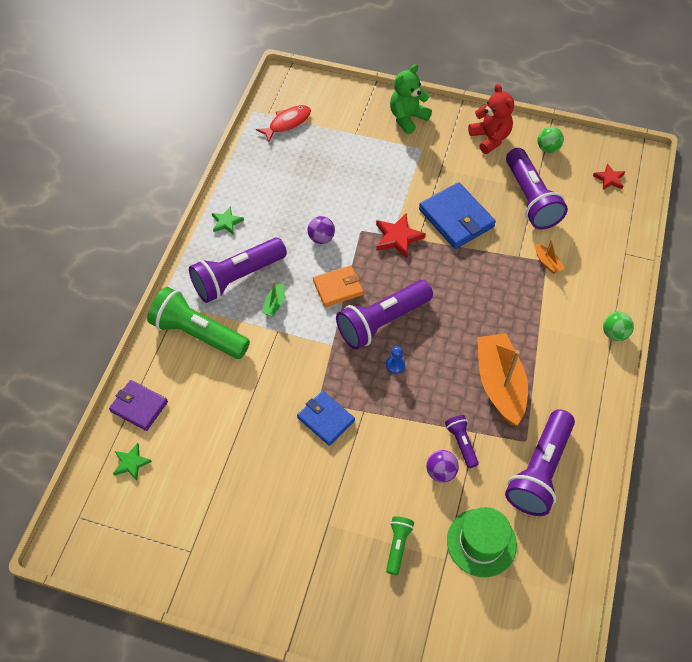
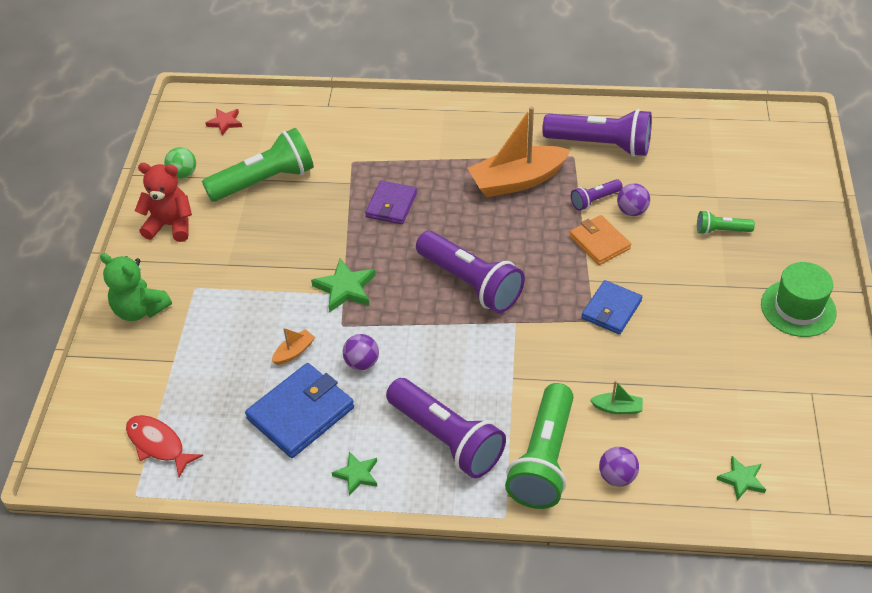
camera: 100 degrees left, 10 degrees down
purple wallet [109,380,168,431] -> purple wallet moved to [365,181,417,224]
green boat [262,281,285,317] -> green boat moved to [590,380,643,414]
orange wallet [313,265,364,307] -> orange wallet moved to [569,215,631,265]
red star [376,214,426,259] -> green star [311,258,376,313]
blue pawn [386,346,405,374] -> none
blue wallet [419,182,496,249] -> blue wallet moved to [245,363,354,458]
green hat [447,507,517,577] -> green hat moved to [761,262,837,337]
red teddy bear [468,84,514,154] -> red teddy bear turned 45 degrees clockwise [135,163,192,242]
purple flashlight [506,148,568,229] -> green flashlight [202,128,314,202]
orange boat [535,239,565,274] -> orange boat moved to [272,328,315,365]
green ball [603,312,634,341] -> none
none -> purple ball [599,447,639,487]

